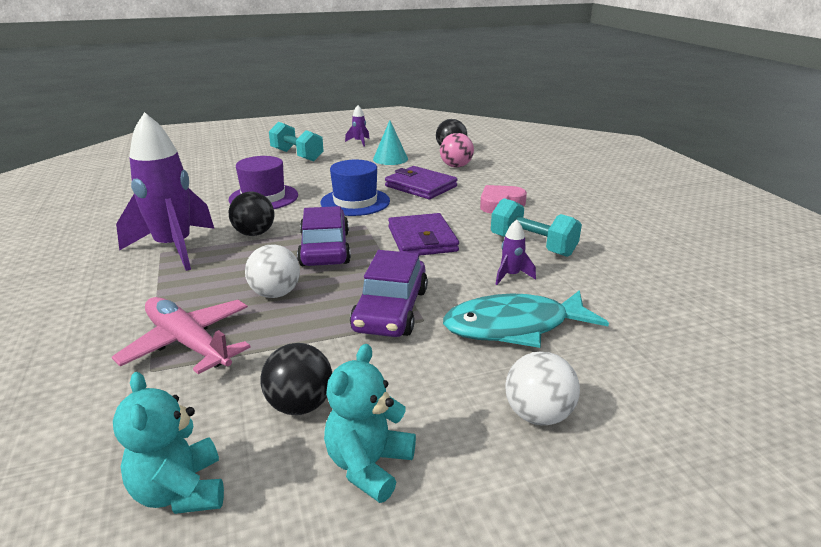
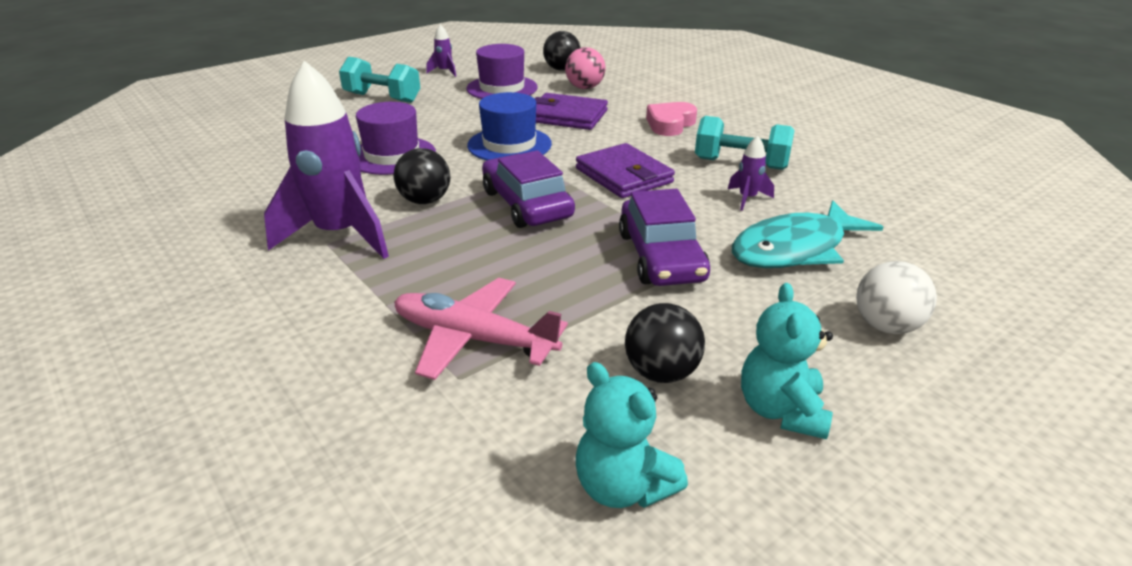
camera: 20 degrees left, 5 degrees up
white ball [245,245,300,298] -> none
turquoise cone [373,120,408,165] -> purple hat [467,44,538,99]

